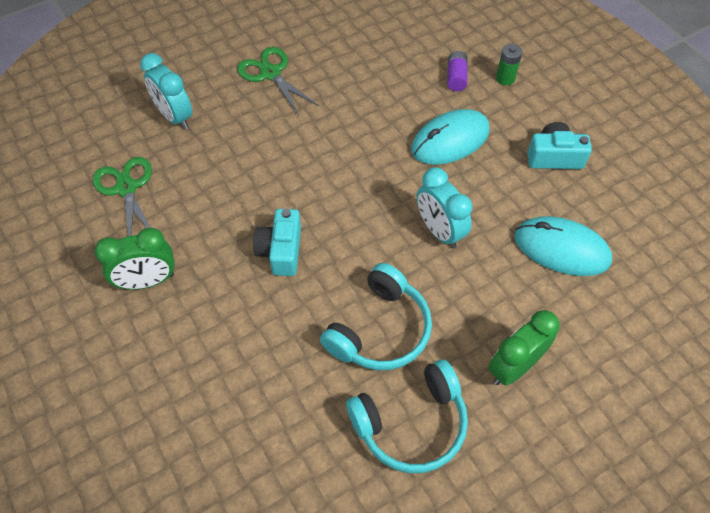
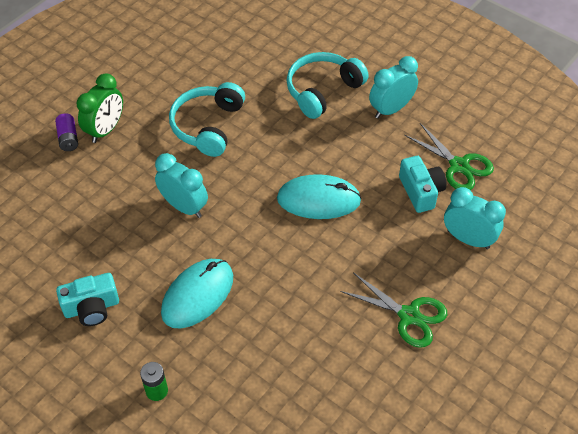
camera: 160 degrees right, 5 degrees down
green clock [94,228,175,290] -> turquoise clock [369,56,418,118]
turquoise camera [253,209,301,276] -> turquoise camera moved to [399,156,447,213]
turquoise headphones [346,360,468,473] -> turquoise headphones moved to [287,52,369,119]
purple battery [447,51,468,91] -> purple battery moved to [55,113,78,151]
turquoise mouse [514,216,612,276] -> turquoise mouse moved to [277,174,362,219]

